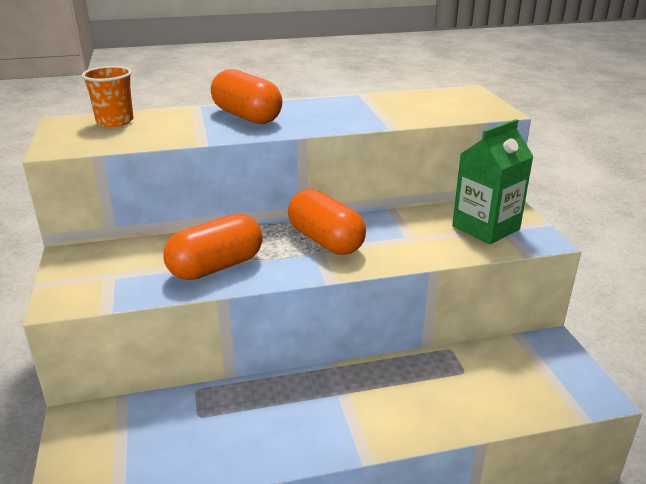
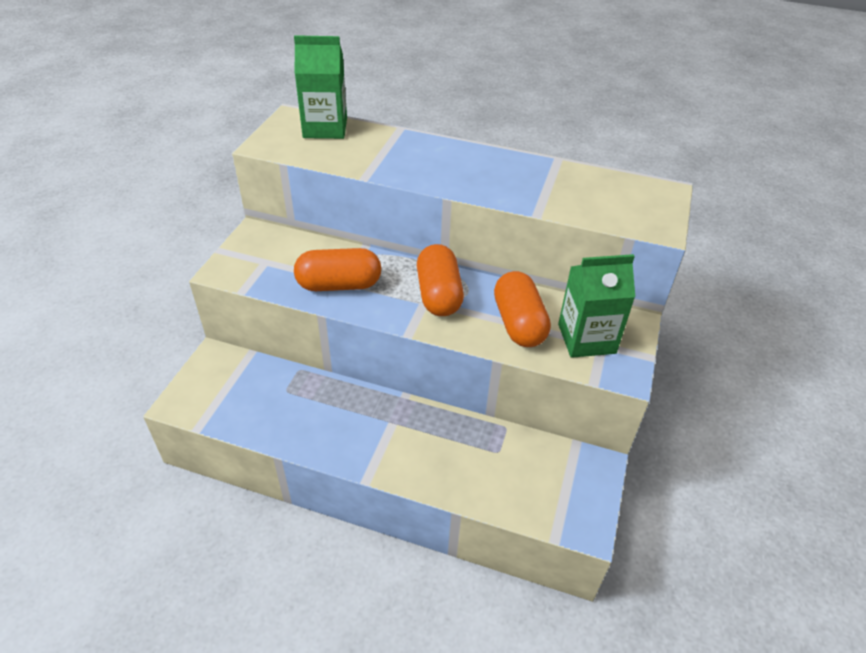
camera: 30 degrees right, 15 degrees up
orange cup [82,66,134,127] -> green carton [294,35,347,139]
orange capsule [211,69,282,124] -> orange capsule moved to [494,271,551,347]

